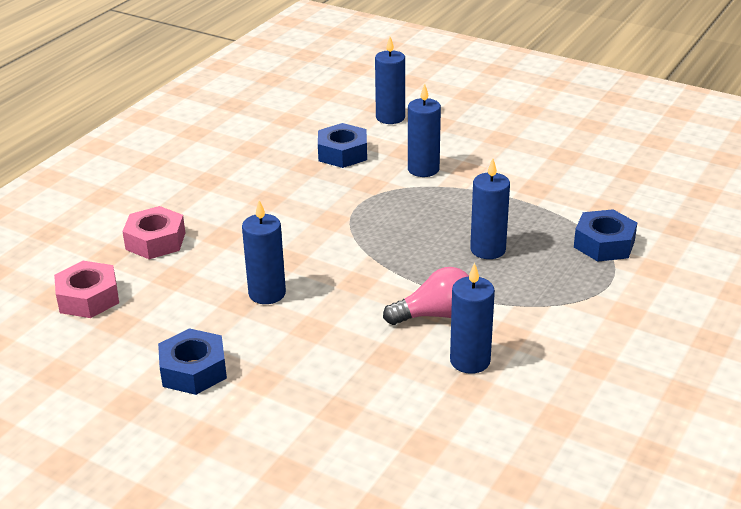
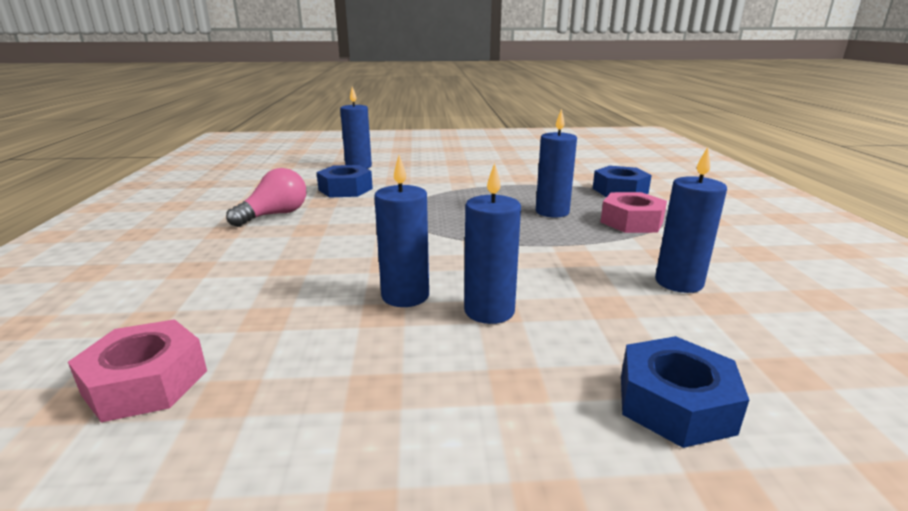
camera: 35 degrees left, 10 degrees down
pink nut [122,206,185,259] -> pink nut moved to [600,192,667,233]
blue nut [158,328,227,395] -> blue nut moved to [621,336,749,448]
pink light bulb [383,267,469,325] -> pink light bulb moved to [226,168,306,227]
blue candle [408,83,441,177] -> blue candle moved to [464,163,521,324]

